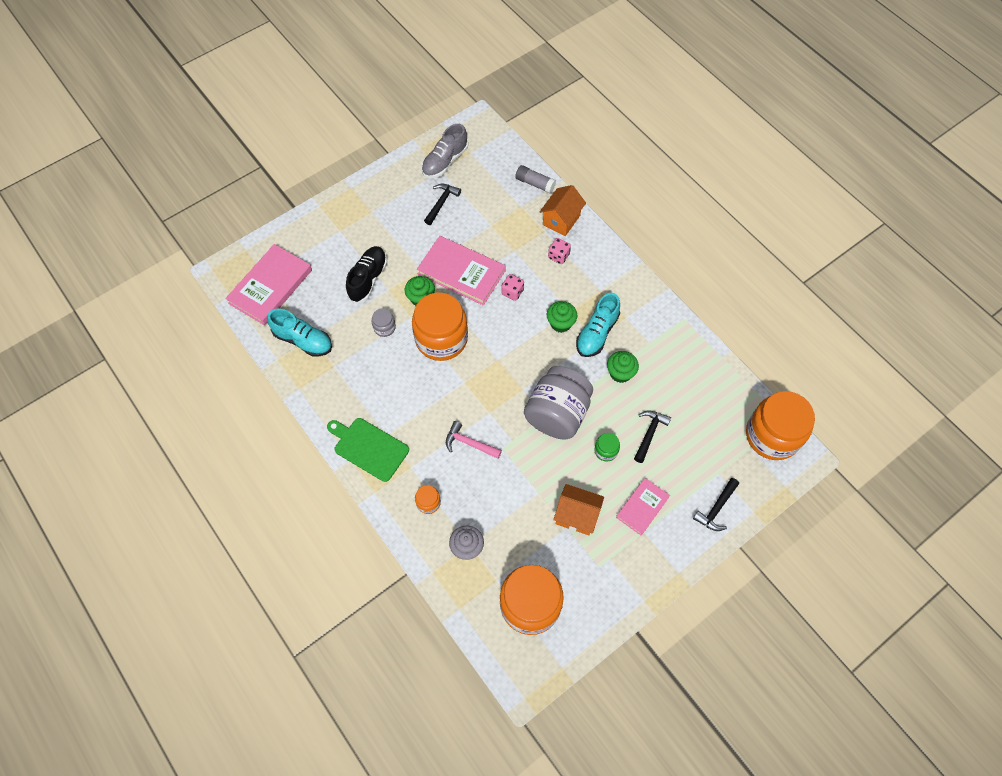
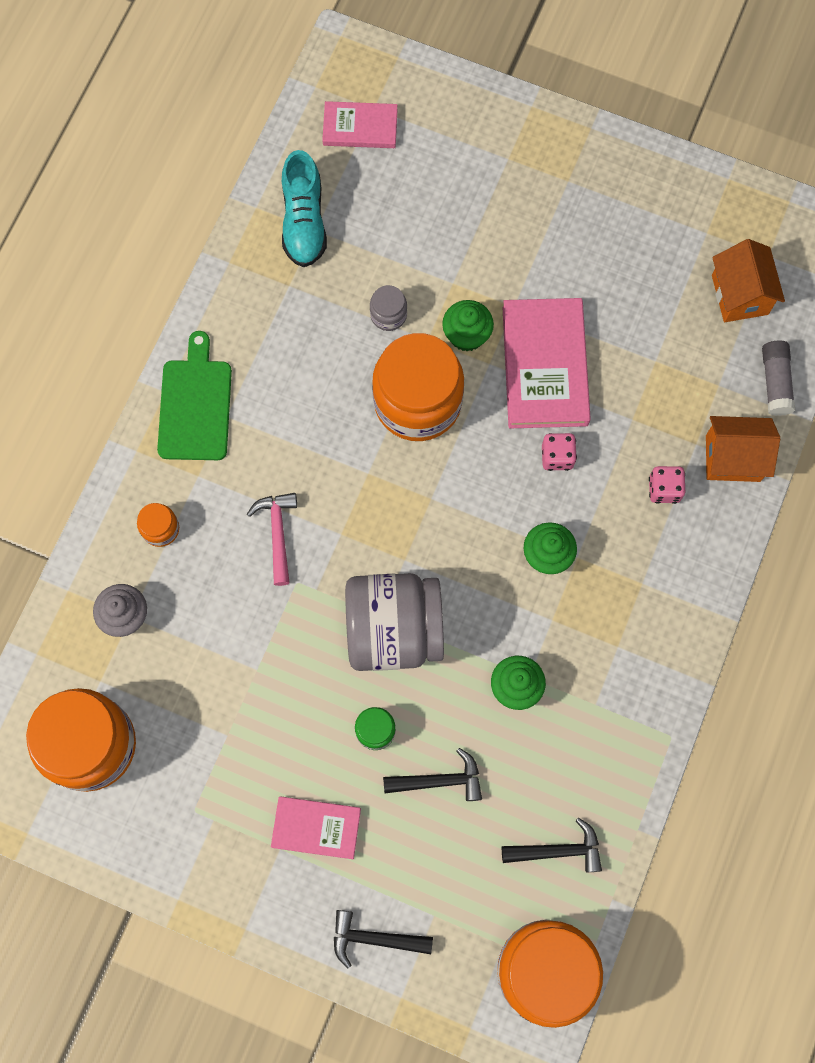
camera: 60 degrees right, 10 degrees up
pink book [225,244,312,325] -> pink book [322,101,398,148], size x0.58
black shoe [346,246,387,303] -> none
grey shoe [422,124,468,178] -> none
black hammer [424,184,461,225] -> black hammer moved to [502,818,602,872]
orange house [553,484,604,535] -> orange house moved to [712,239,785,322]
turquoise shoe [576,293,620,357] -> none

